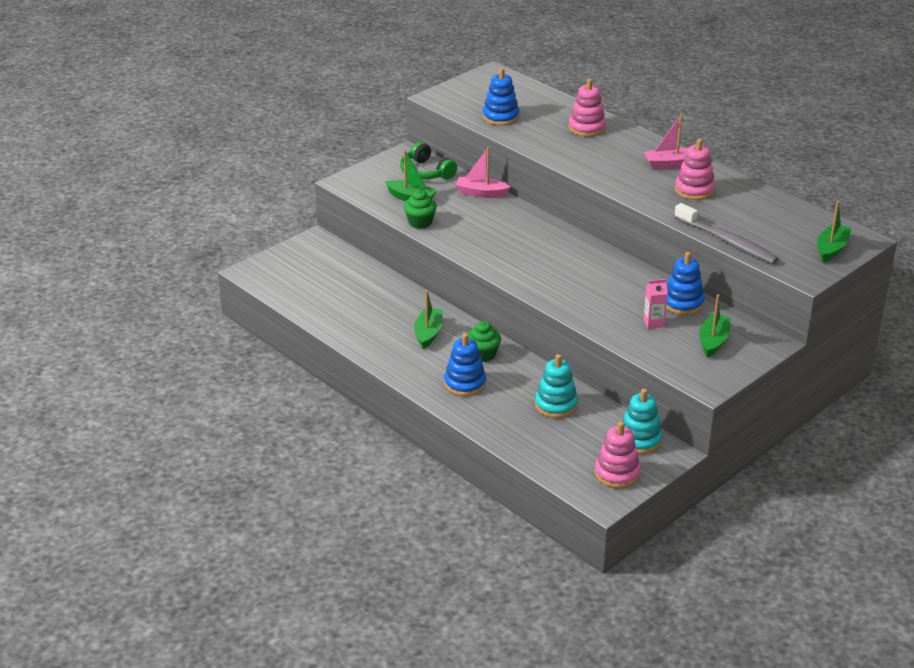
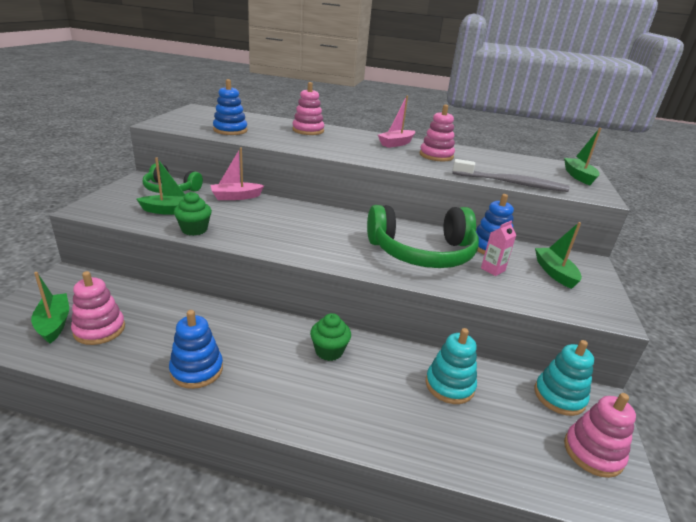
camera: 35 degrees left, 5 degrees down
green boat [414,290,443,349] -> green boat moved to [31,272,69,343]
blue stacking toy [444,333,486,396] -> blue stacking toy moved to [169,310,223,389]
none -> pink stacking toy [71,271,125,345]
none -> green headphones [367,205,479,268]

